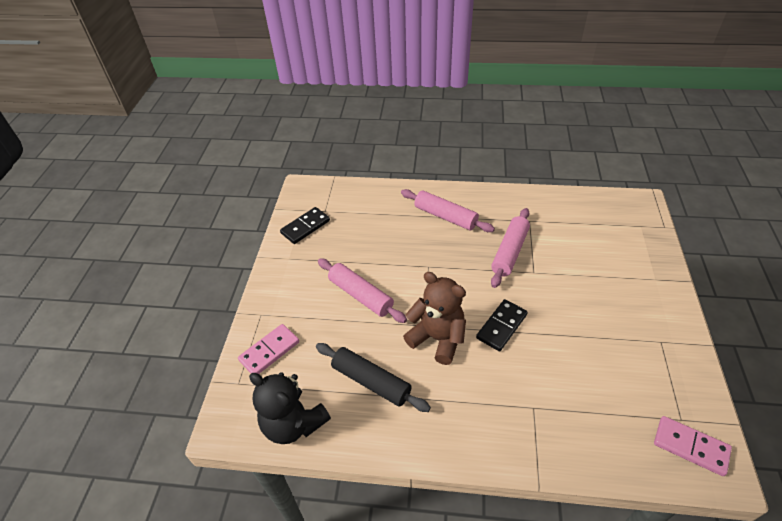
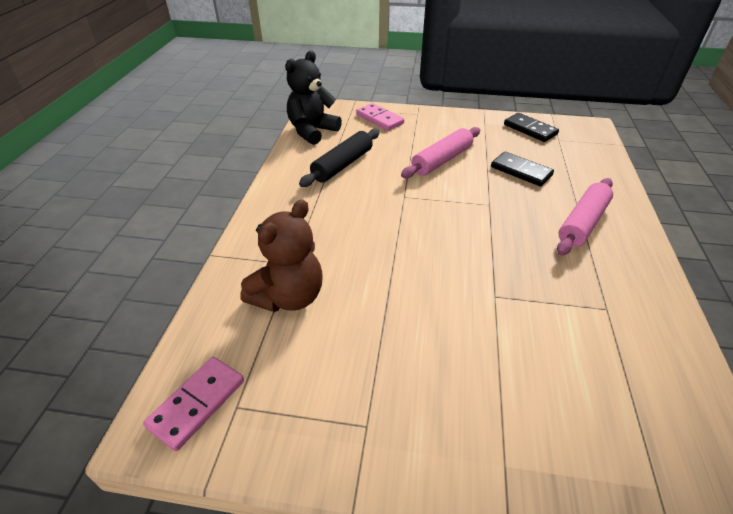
camera: 90 degrees right, 5 degrees down
brown teddy bear [403,272,466,365] -> brown teddy bear moved to [240,199,323,312]
black domino [476,299,528,351] -> black domino moved to [491,152,554,186]
pink rolling pin [491,208,530,288] -> none

